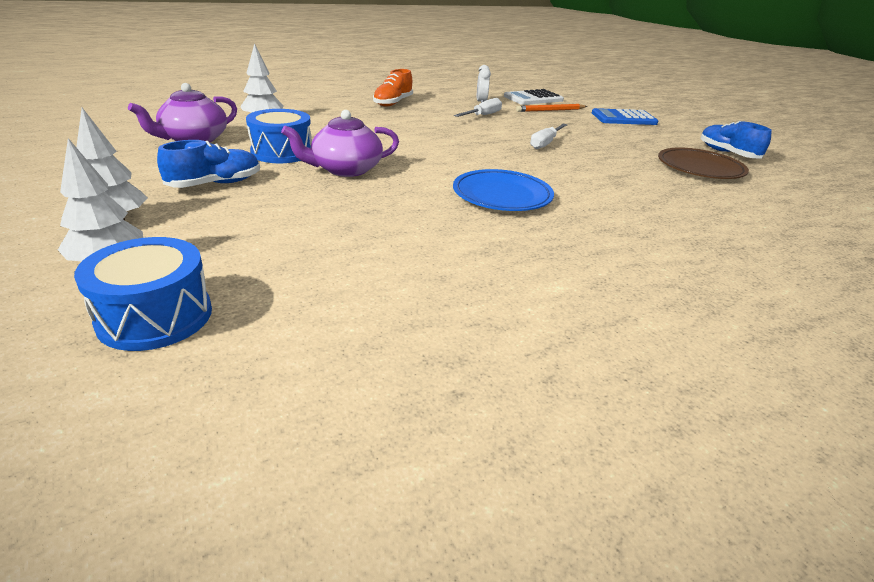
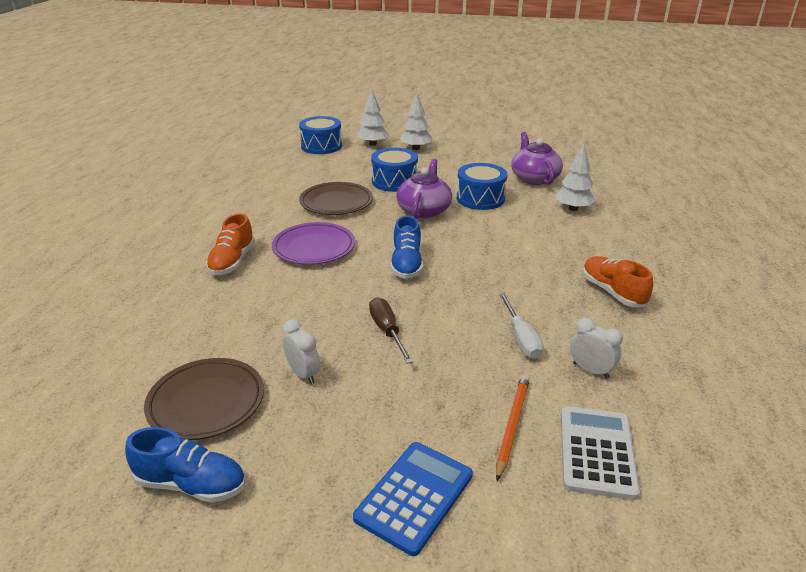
camera: 130 degrees right, 0 degrees up
blue shoe [157,140,260,188] -> blue shoe moved to [391,216,423,279]
blue plate [453,169,554,211] -> purple plate [272,222,355,265]
white screwdriver [530,124,568,149] -> brown screwdriver [369,297,413,364]
none -> orange shoe [206,213,255,275]
none -> white clock [282,319,320,384]
none -> brown plate [299,182,373,215]
none -> blue drum [371,148,418,192]

